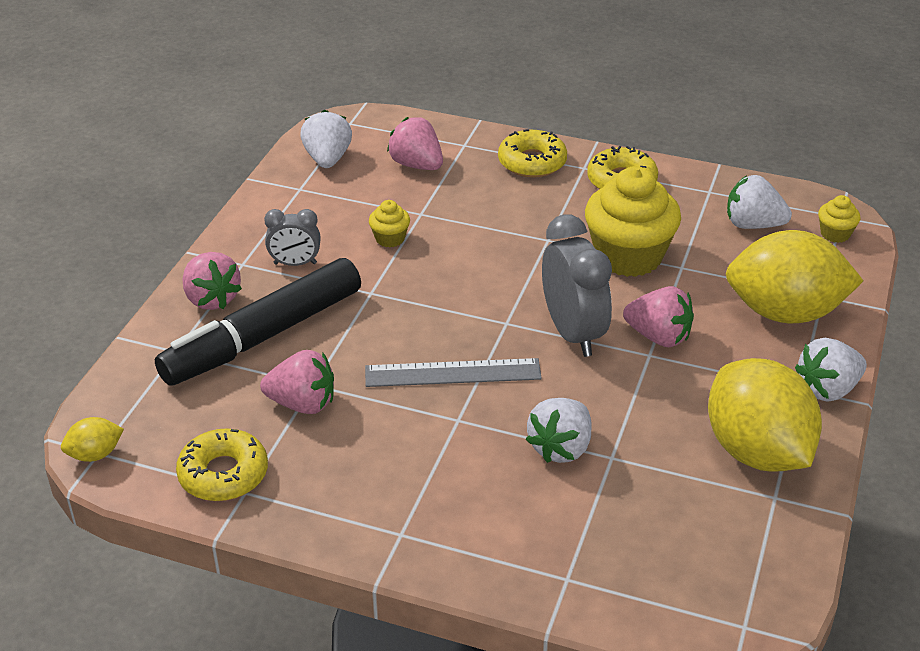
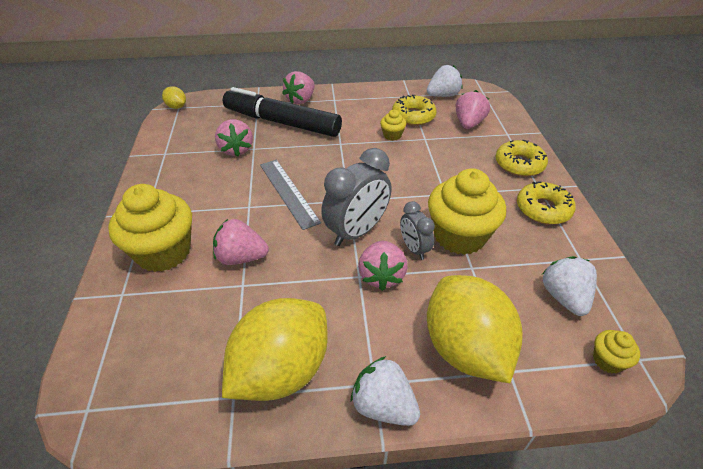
camera: 65 degrees right, 5 degrees up
yellow donut [176,428,268,501] -> yellow donut moved to [392,95,436,126]
grey clock [264,209,321,266] -> grey clock moved to [400,201,435,260]
white strawberry [526,398,592,463] -> pink strawberry [213,219,269,265]
none -> yellow cupcake [108,184,192,272]

